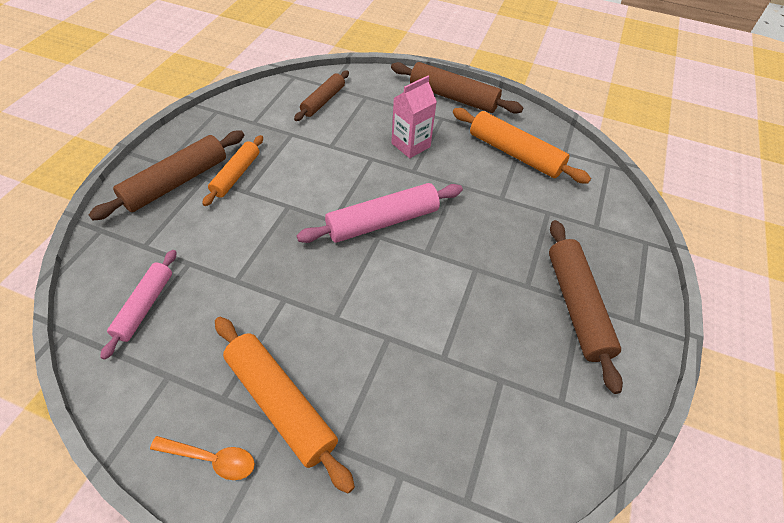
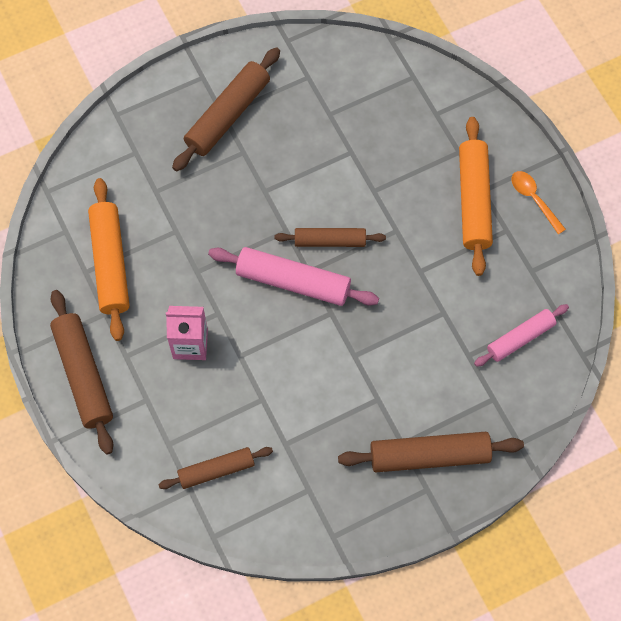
camera: 135 degrees left, 15 degrees up
orange rolling pin [202,135,263,206] -> none
none -> brown rolling pin [275,228,386,247]

